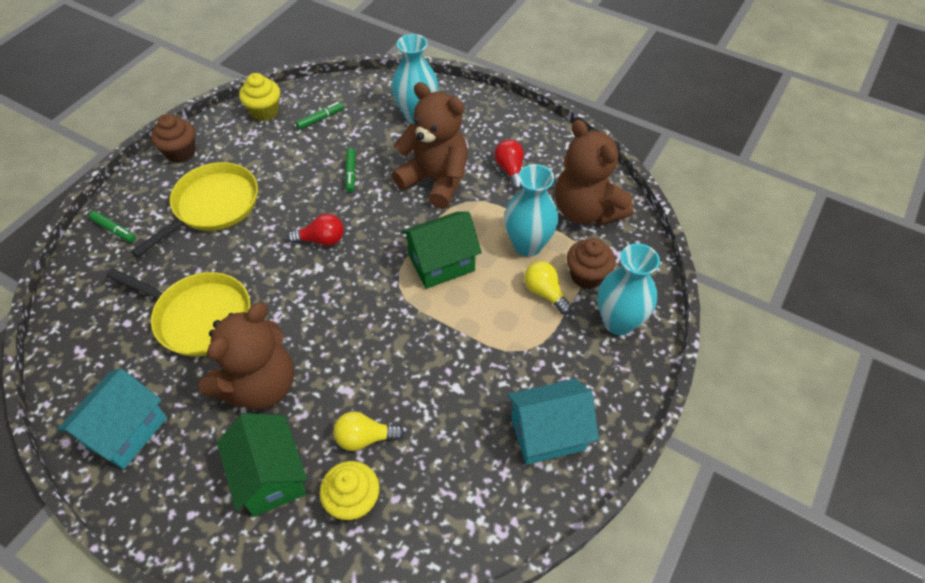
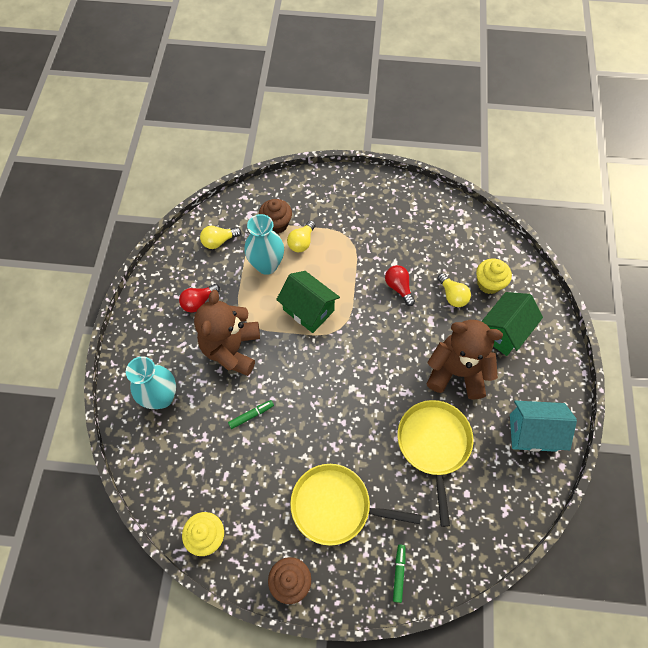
camera: 115 degrees left, 10 degrees up
red light bulb [287,214,344,246] -> red light bulb moved to [385,265,415,306]
green marker [296,102,344,130] -> none
turquoise house [507,379,599,465] -> none
brown teddy bear [555,120,633,225] -> yellow light bulb [200,226,241,249]
turquoise vase [598,243,660,335] -> none

